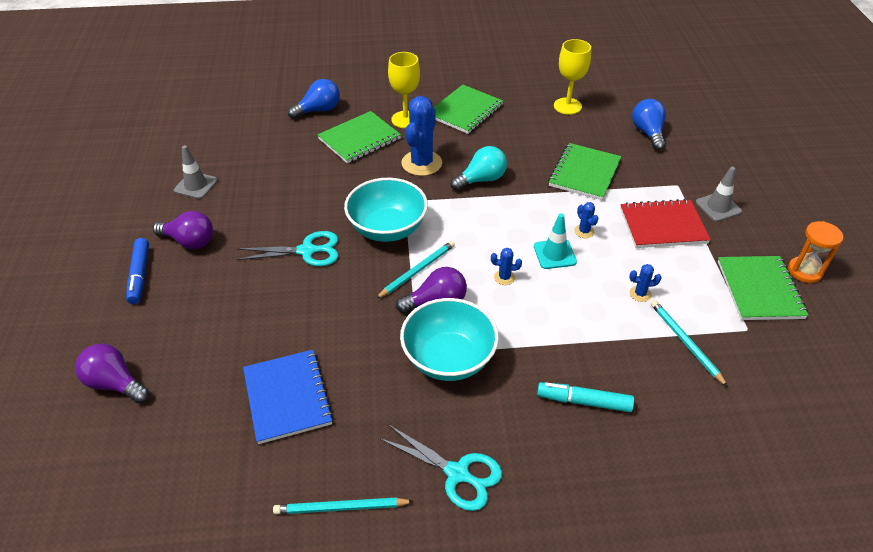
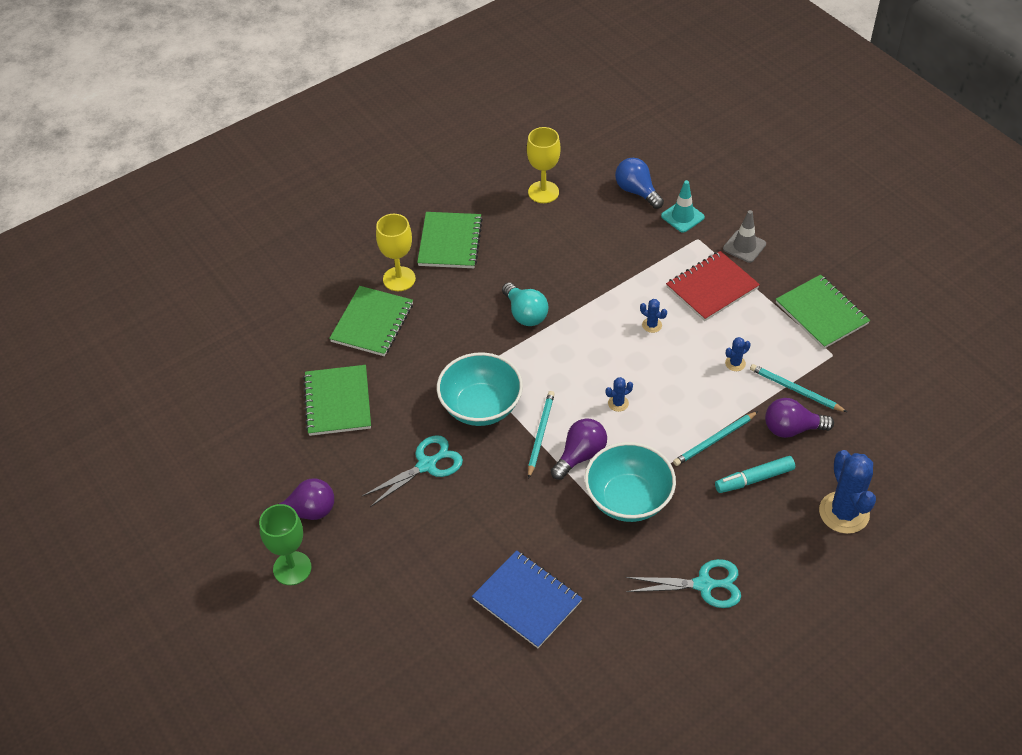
camera: 30 degrees left, 5 degrees up
purple light bulb [75,344,149,403] -> purple light bulb moved to [765,398,834,438]
blue marker [126,238,149,304] -> green goblet [259,504,312,585]
grey traffic cone [174,145,218,199] -> none
turquoise pencil [273,498,414,514] -> turquoise pencil moved to [673,411,759,466]
blue light bulb [288,79,340,119] -> none
blue cactus [401,96,442,176] -> blue cactus moved to [819,450,876,534]
turquoise light bulb [450,146,507,191] -> turquoise light bulb turned 120 degrees clockwise [502,282,548,326]
turquoise traffic cone [534,213,577,269] -> turquoise traffic cone moved to [661,180,705,232]
green notebook [548,143,621,200] -> green notebook moved to [303,365,371,436]
orange hourglass [788,221,843,283] -> none

